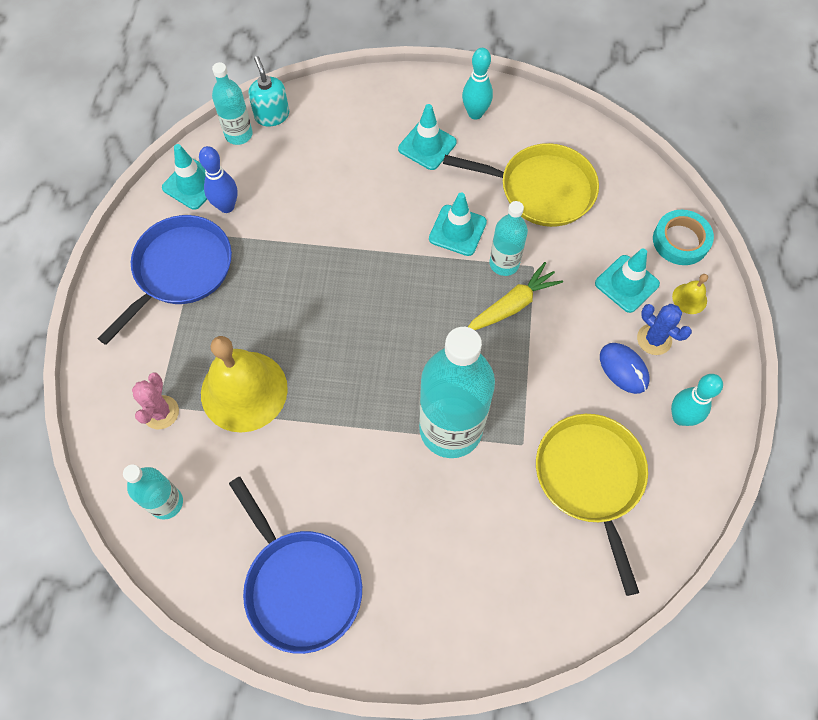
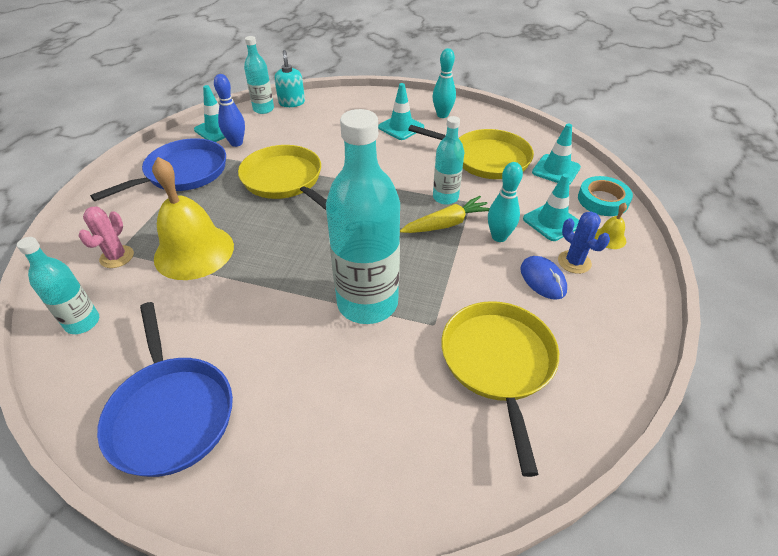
camera: 10 degrees right, 20 degrees down
turquoise traffic cone [429,193,487,256] -> turquoise traffic cone moved to [532,124,581,185]
turquoise bowling pin [671,374,723,426] -> turquoise bowling pin moved to [488,162,523,242]
none -> yellow pan [238,145,327,210]

